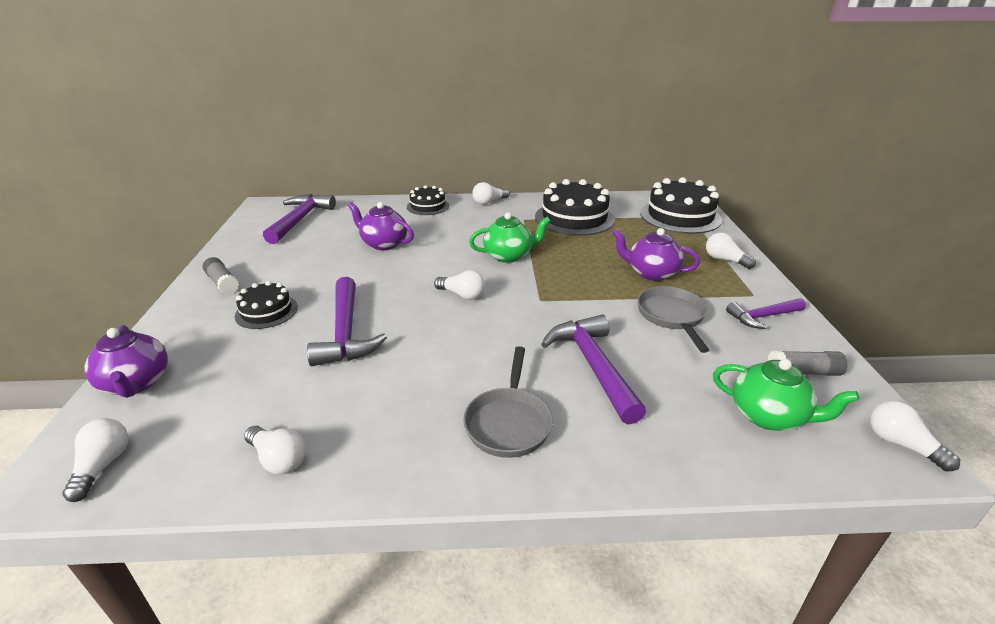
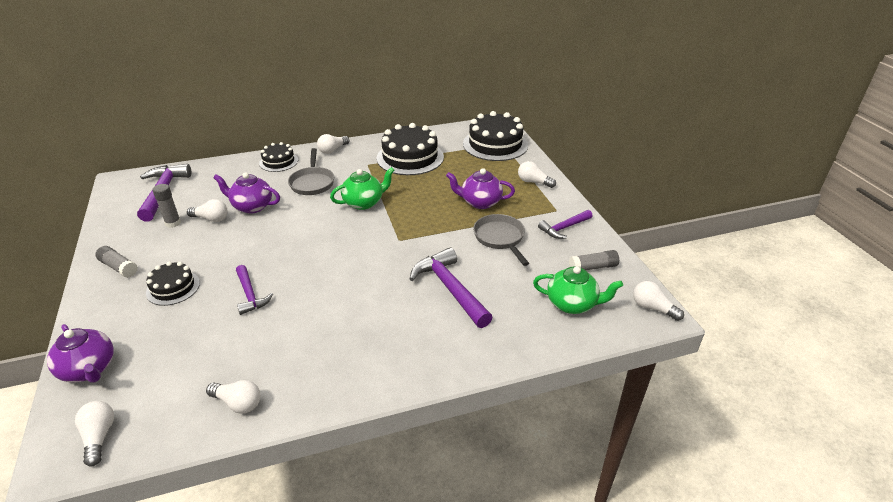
camera: 15 degrees left, 5 degrees up
purple hammer [307,277,387,366] -> purple hammer [236,265,273,315], size x0.61
white light bulb [434,270,486,300] -> white light bulb moved to [187,199,227,222]
grey pan [463,346,553,458] -> grey pan moved to [288,148,334,195]
none -> grey glue stick [152,184,181,228]

